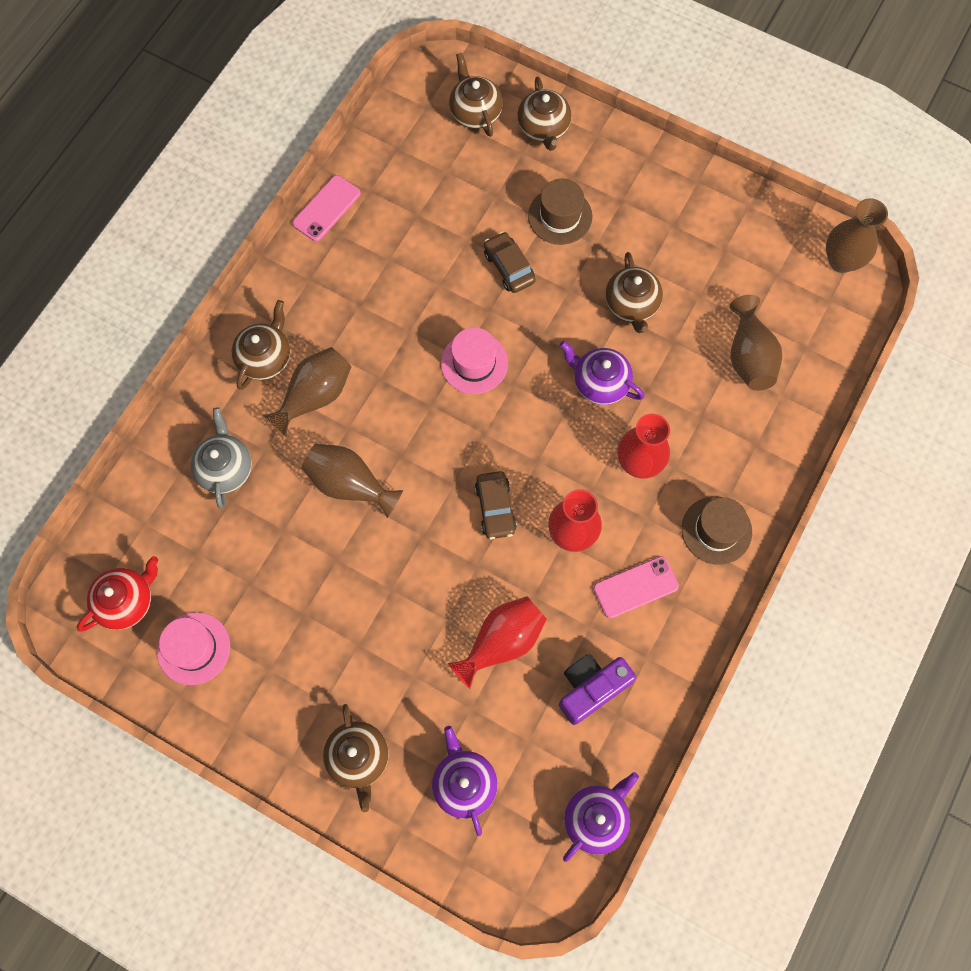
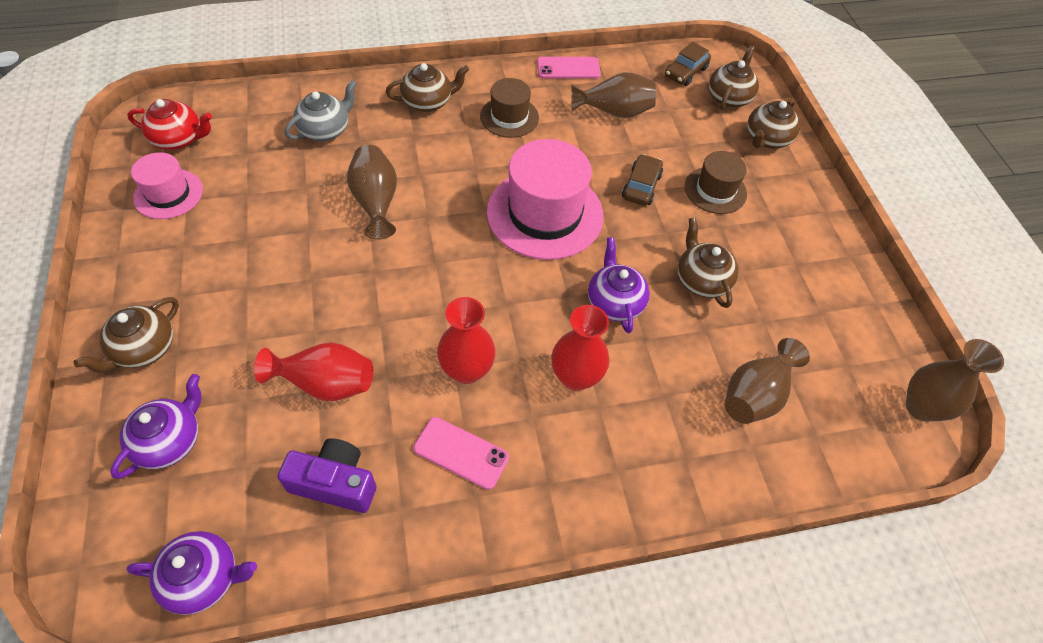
camera: 45 degrees right, 15 degrees down
brown vase [263,347,352,437] -> brown vase moved to [571,72,656,118]
pink hat [441,327,508,394] -> pink hat [487,139,604,260], size x1.80
brown car [475,471,517,539] -> brown car moved to [665,42,711,86]
brown teapot [605,252,663,333] -> brown teapot turned 120 degrees clockwise [678,217,739,308]
brown hat [682,497,752,565] -> brown hat moved to [480,78,539,138]

